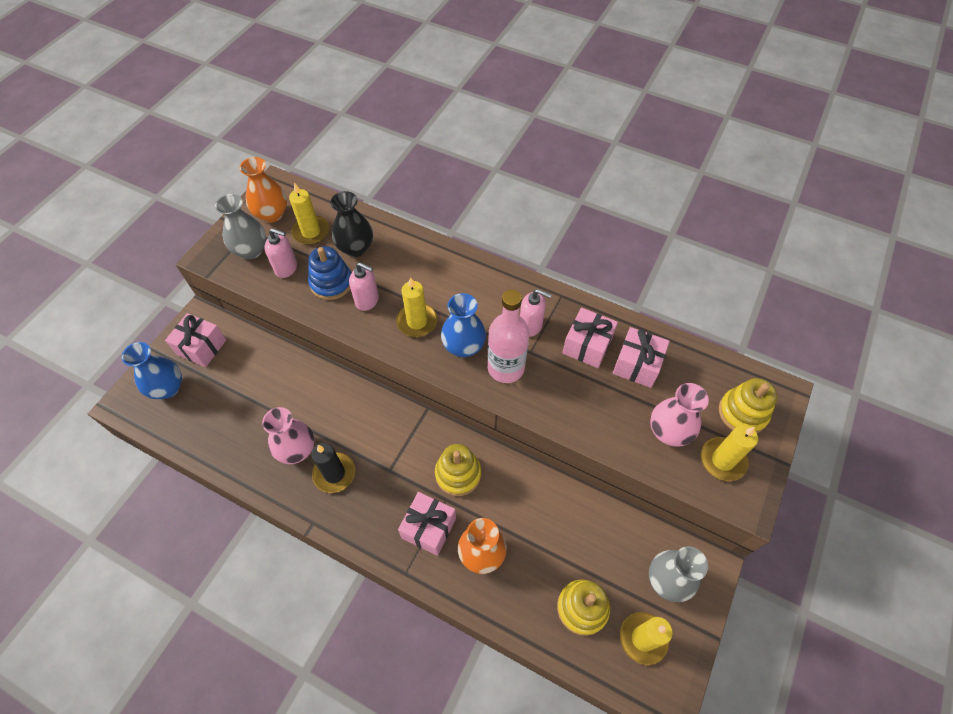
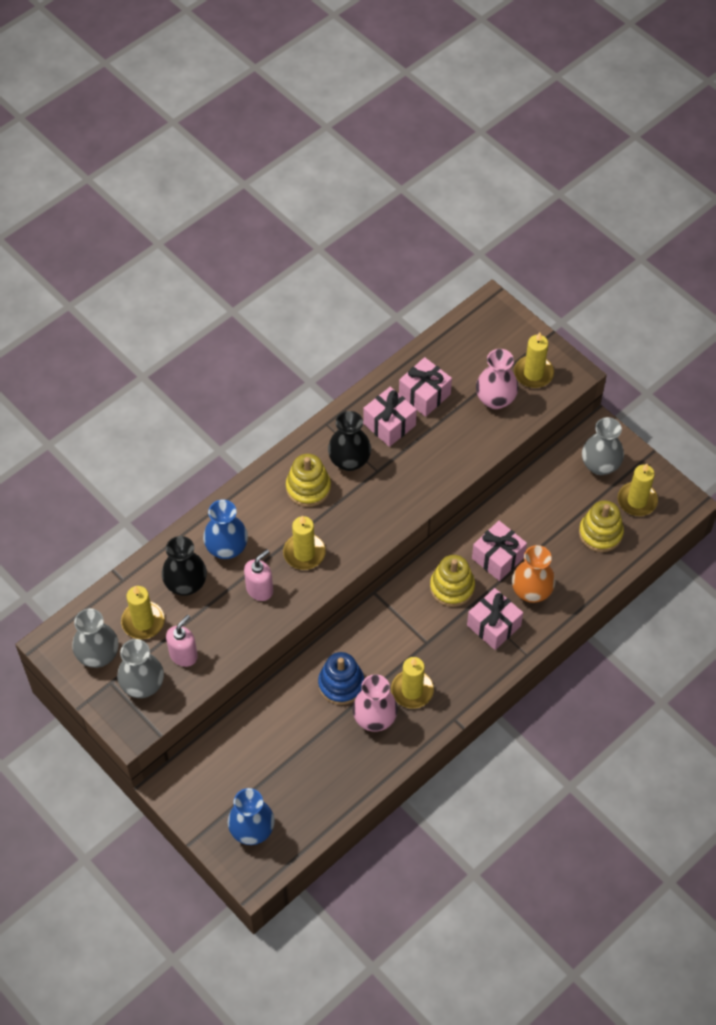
camera: 70 degrees left, 0 degrees up
pink gift [165,313,226,367] -> pink gift moved to [472,521,527,581]
orange vase [239,157,287,223] -> grey vase [72,608,119,668]
blue stacking toy [308,246,351,300] -> blue stacking toy moved to [318,652,364,705]
black candle [311,443,355,493] -> yellow candle [391,657,434,709]
blue vase [441,293,486,357] -> blue vase moved to [203,500,248,559]
pink bottle [488,290,529,383] -> none
pink soap dispenser [520,289,552,337] -> black vase [328,411,371,471]
yellow stacking toy [719,378,778,433] -> yellow stacking toy moved to [286,454,331,507]

